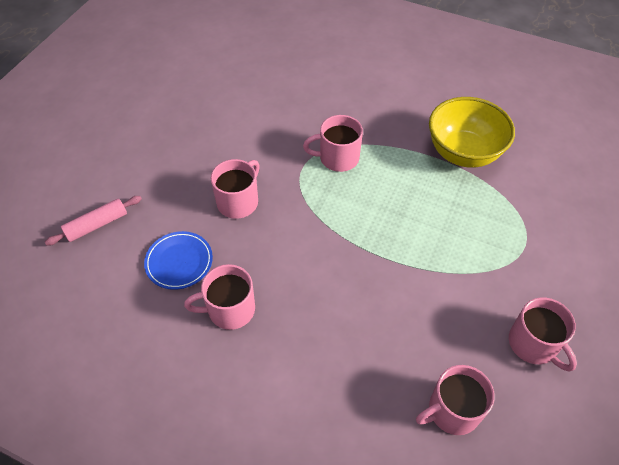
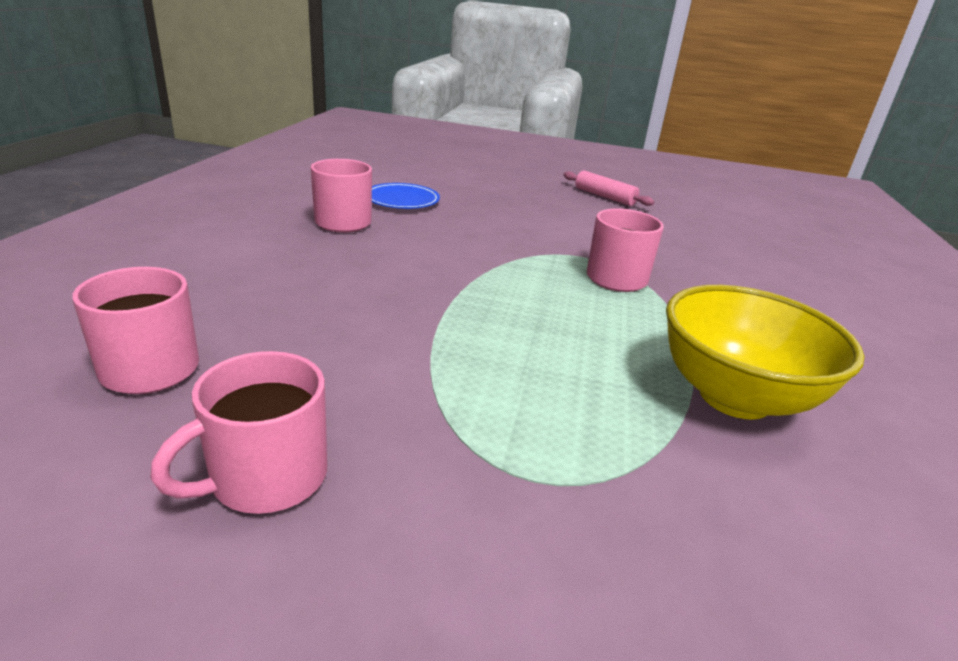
camera: 75 degrees right, 25 degrees down
pink rolling pin [45,196,142,246] -> pink rolling pin moved to [564,171,654,206]
pink mug [211,159,260,219] -> none

